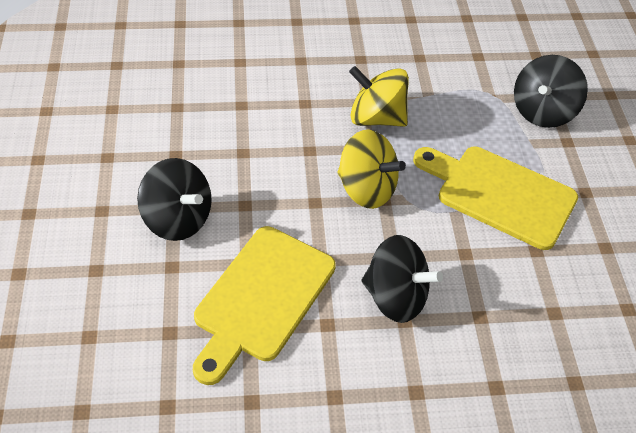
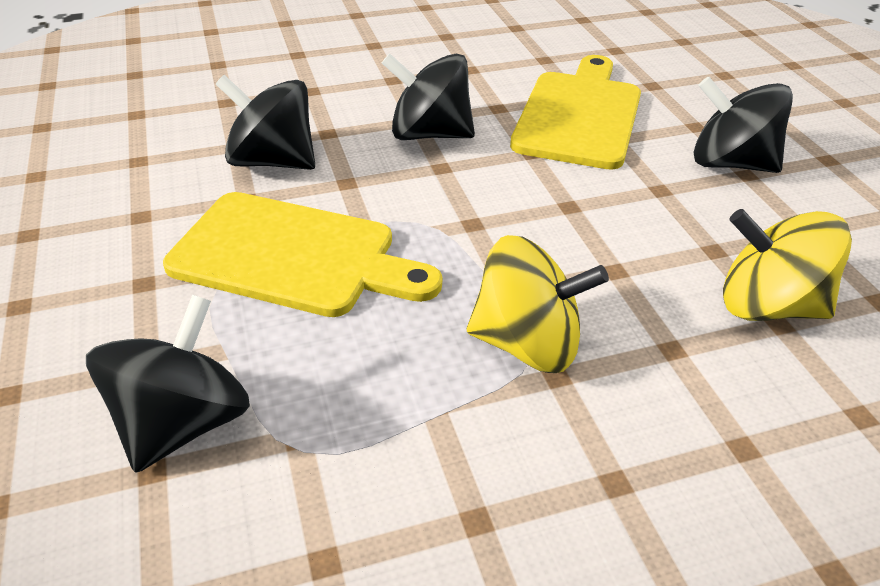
camera: 170 degrees right, 10 degrees down
yellow spinning top [338,129,406,209] -> yellow spinning top moved to [723,209,852,321]
none -> black spinning top [216,75,315,170]

